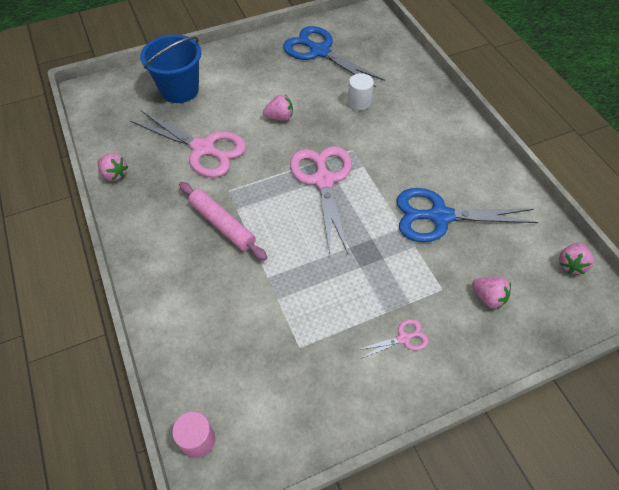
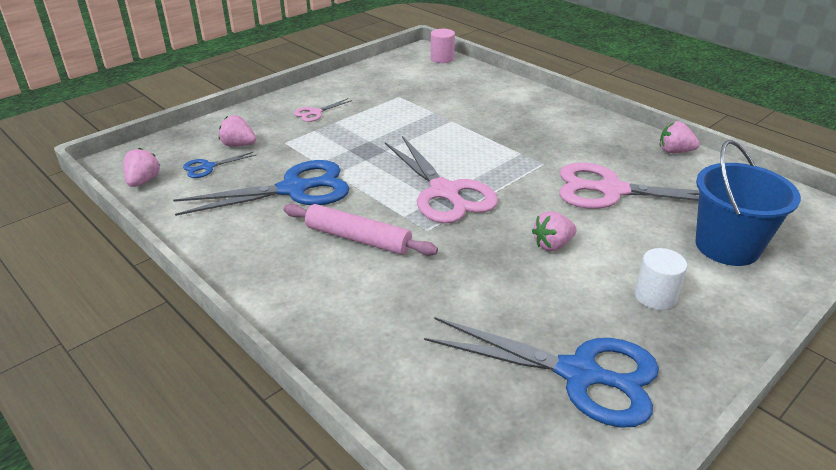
camera: 160 degrees right, 20 degrees down
pink rolling pin [179,182,267,261] -> pink rolling pin moved to [284,204,438,256]
white cylinder [348,73,374,110] -> white cylinder moved to [634,248,687,310]
none -> blue scissors [183,152,256,178]

